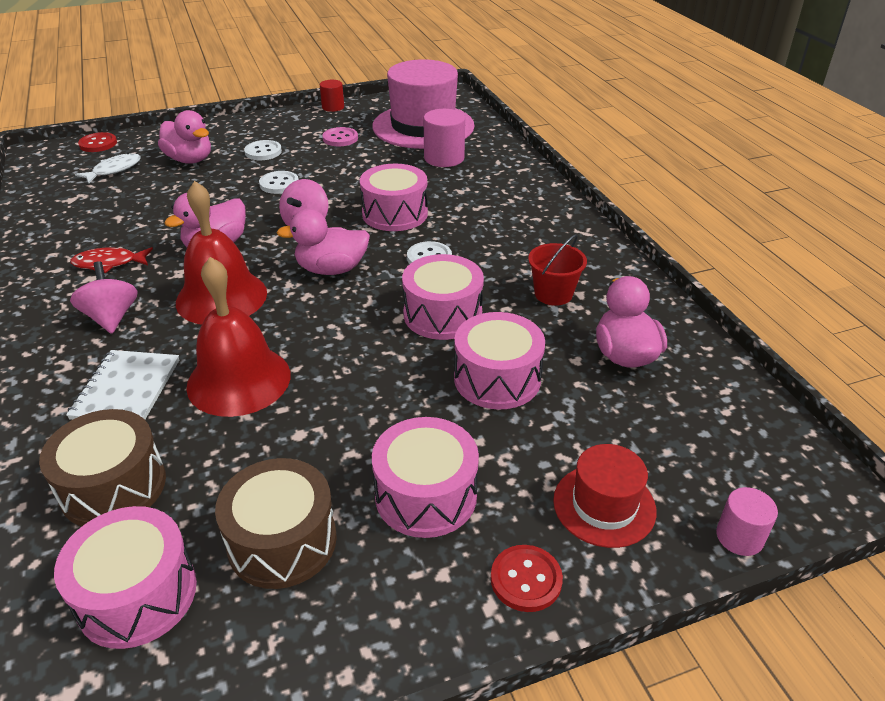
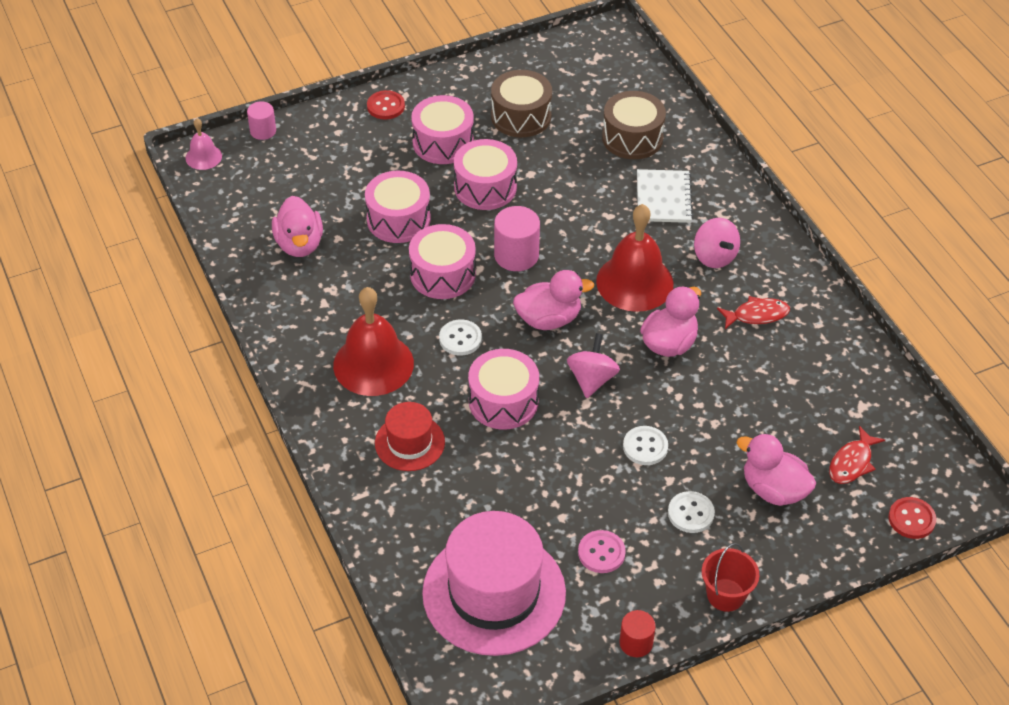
camera: 175 degrees right, 10 degrees up
pink drum [54,506,197,649] -> pink drum moved to [454,139,517,210]
white fish [75,153,141,183] -> red fish [829,426,885,484]
red bell [186,257,291,417] -> red bell moved to [333,287,414,396]
pink cylinder [423,109,465,167] -> pink cylinder moved to [494,206,540,271]
red bucket [528,234,587,306] -> red bucket moved to [702,543,759,612]
red hat [553,444,657,548] -> red hat moved to [375,402,445,471]
none -> pink bell [185,118,222,170]

